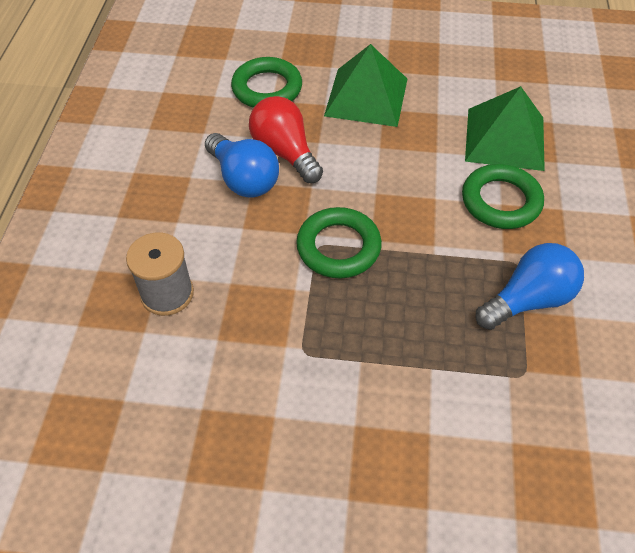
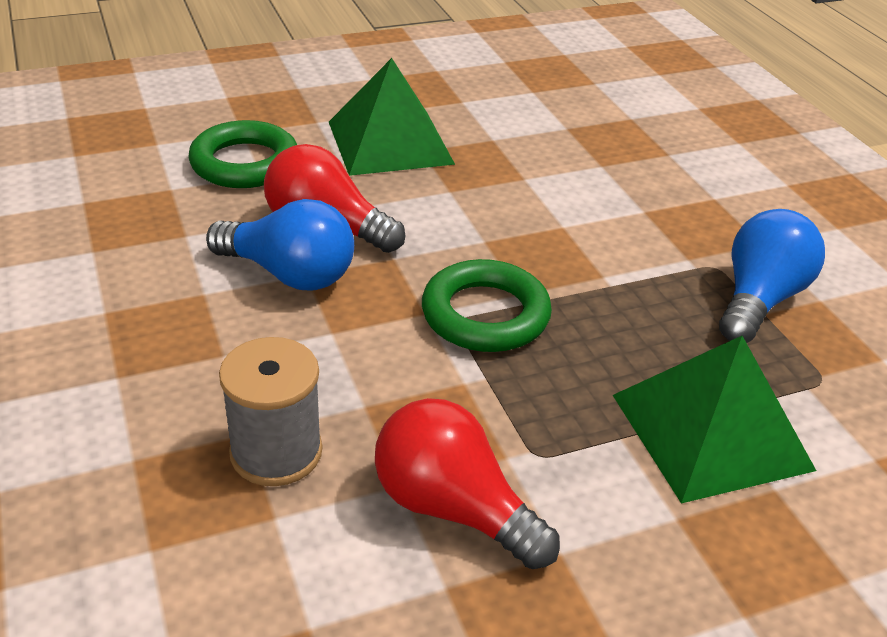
camera: 30 degrees left, 15 degrees down
green ring [462,164,544,229] -> none
green pyramid [465,86,545,171] -> green pyramid moved to [613,336,816,503]
none -> red light bulb [375,398,560,569]

